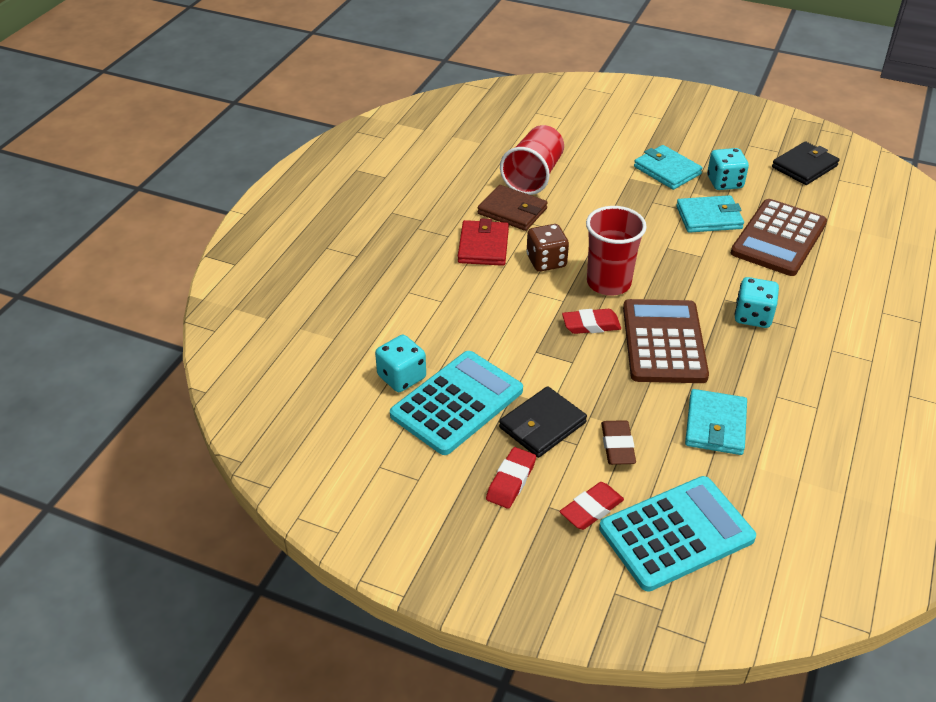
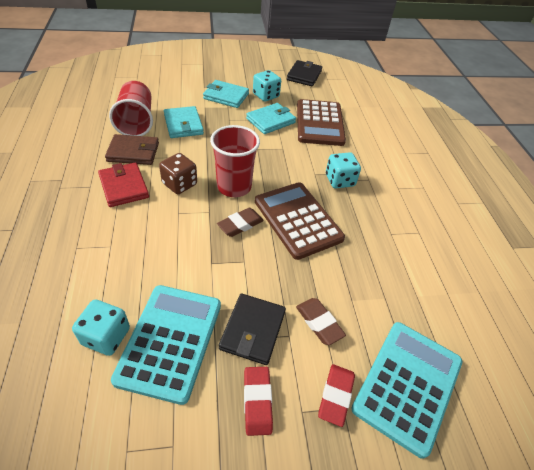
camera: 35 degrees left, 5 degrees up
red eraser [562,309,621,334] -> brown eraser [217,208,264,237]
turquoise wallet [685,389,747,455] -> turquoise wallet moved to [164,106,204,138]

